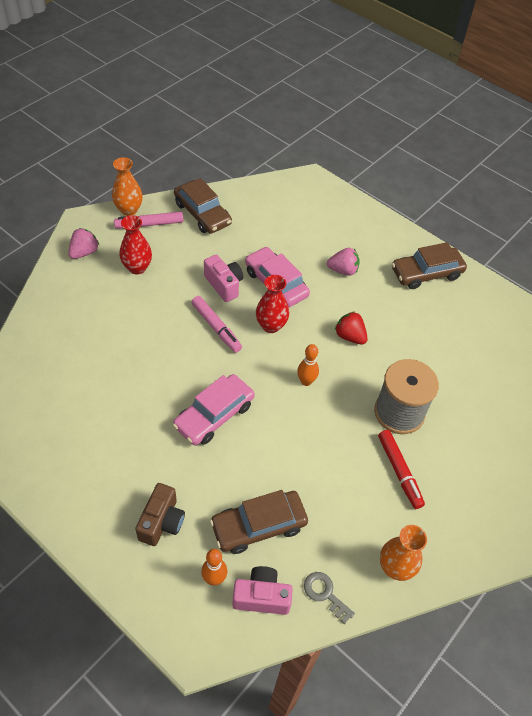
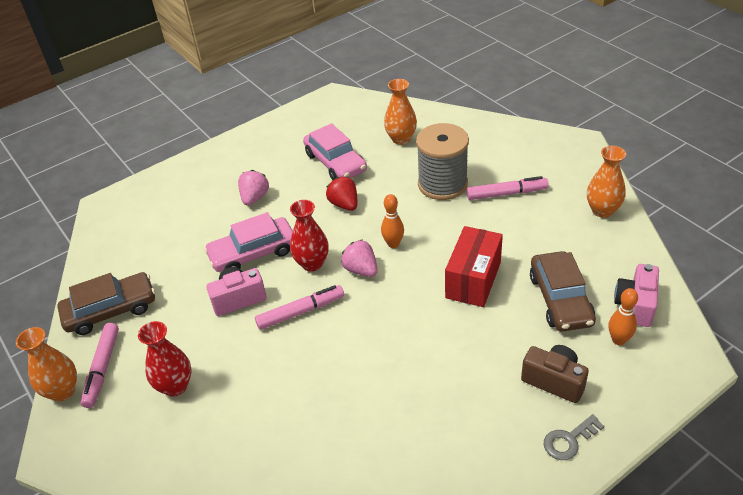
camera: 70 degrees left, 10 degrees down
pink strawberry [68,228,99,259] -> pink strawberry moved to [341,240,378,277]
pink car [173,374,255,445] -> pink car moved to [303,123,367,180]
grey key [304,572,355,624] -> grey key moved to [544,414,604,460]
red strawberry [335,311,368,345] -> red strawberry turned 90 degrees clockwise [326,177,357,211]
red marker [378,430,425,509] -> pink marker [467,176,548,200]
brown car [392,242,467,289] -> none
none -> orange vase [384,79,417,145]
none -> red box [445,226,503,307]

